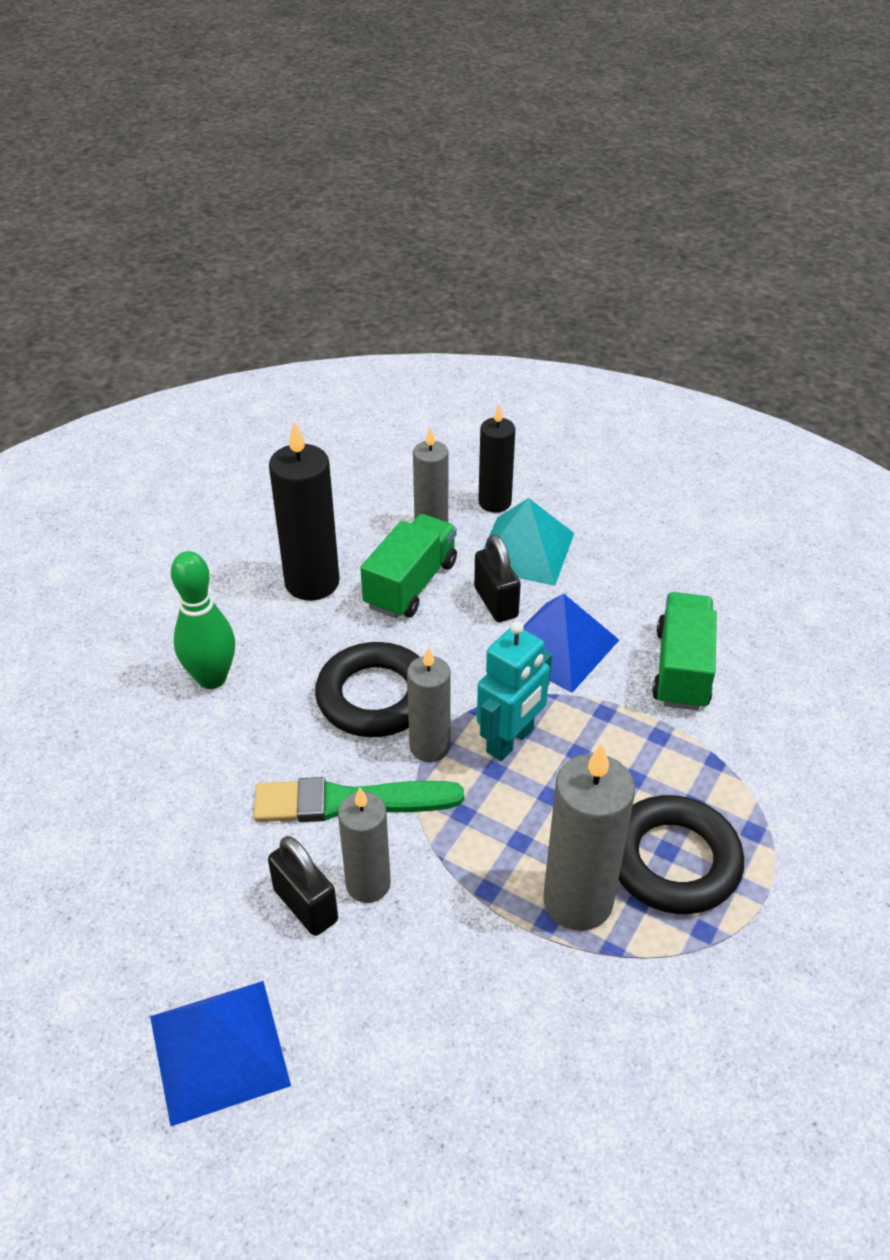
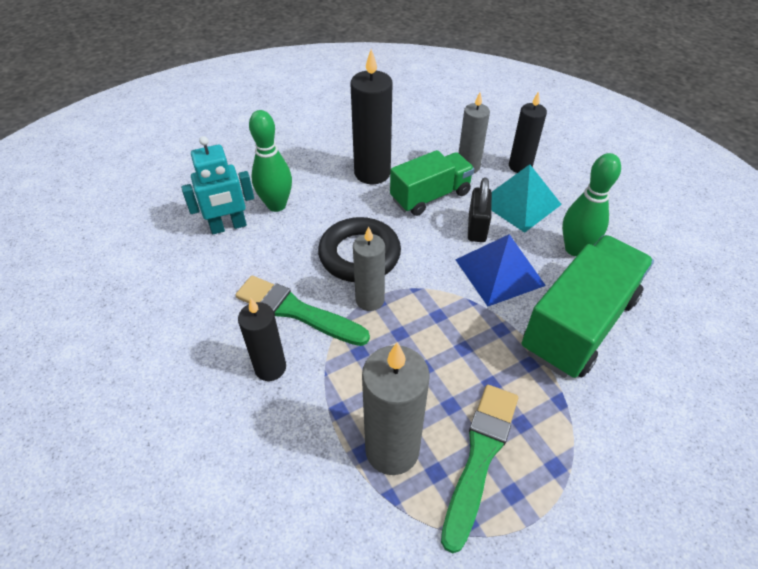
camera: 30 degrees right, 5 degrees up
blue pyramid [150,981,291,1126] -> none
black padlock [268,836,338,936] -> none
grey candle [338,788,391,903] -> black candle [238,298,286,381]
turquoise robot [477,621,552,761] -> turquoise robot moved to [181,136,254,234]
black ring [618,795,744,914] -> green brush [441,385,518,553]
green truck [652,592,717,710] -> green truck [522,235,654,378], size x1.53
none -> green bowling pin [562,153,621,256]

